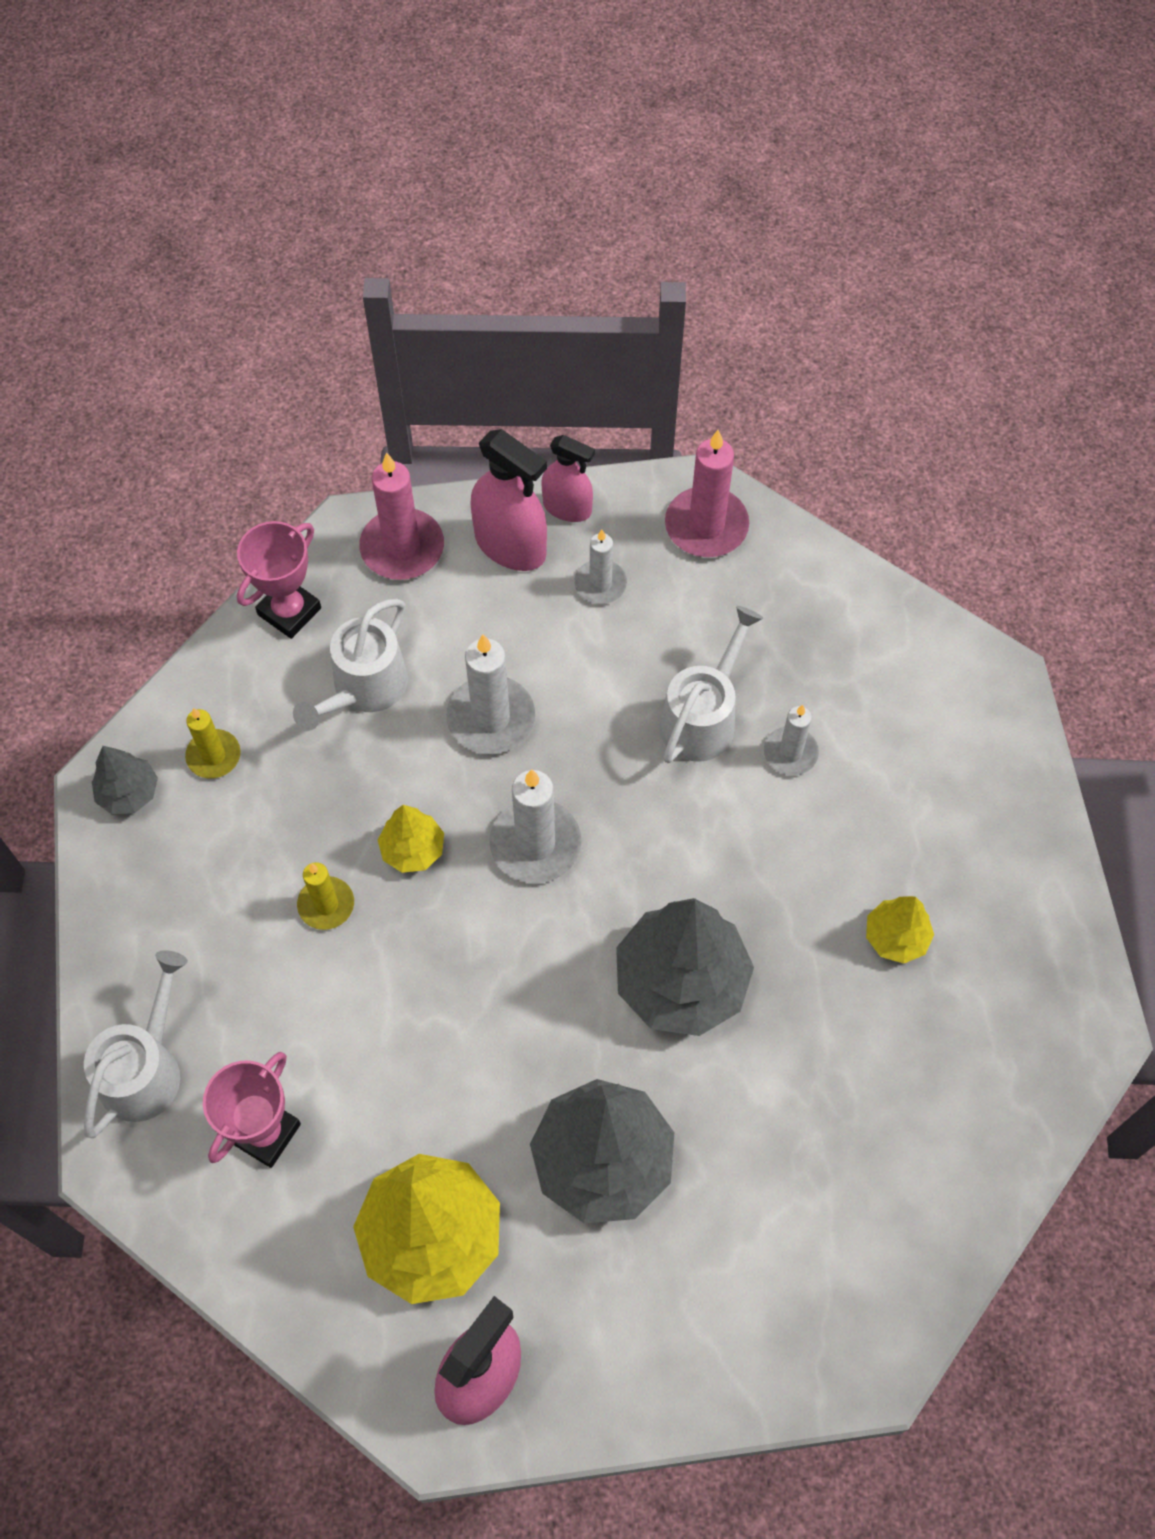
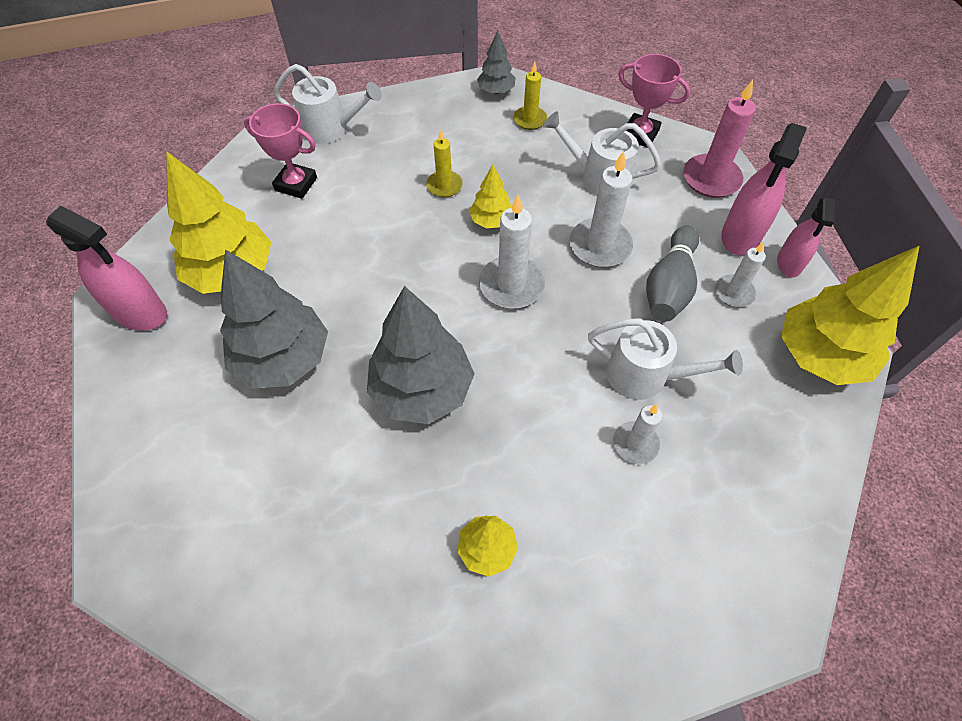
camera: 80 degrees right, 5 degrees down
pink candle [665,430,749,557] -> yellow tree [781,245,920,385]
none -> grey bowling pin [646,226,699,322]

